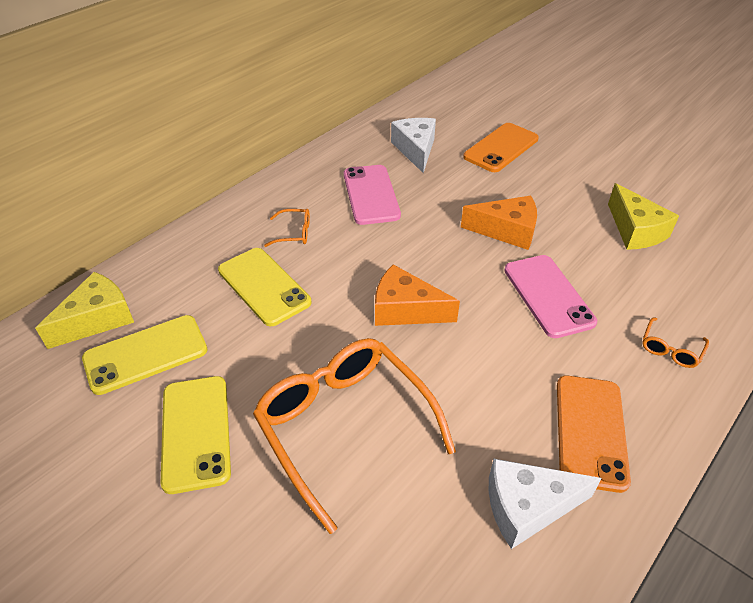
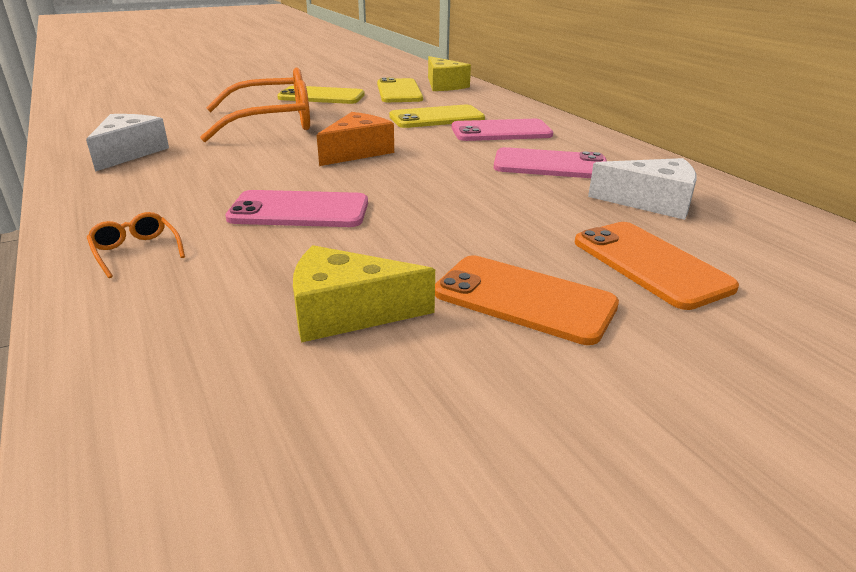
camera: 110 degrees right, 15 degrees down
orange glasses [264,209,310,247] -> pink phone [452,119,553,141]
orange cheese [461,196,537,250] -> none
orange phone [557,376,631,493] -> orange phone moved to [435,255,619,345]

